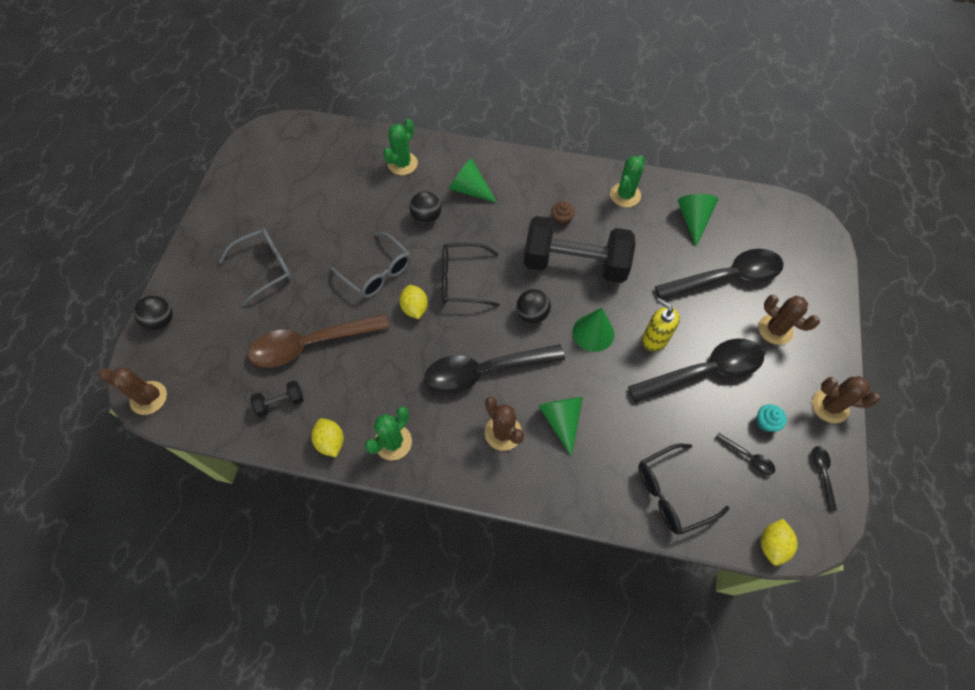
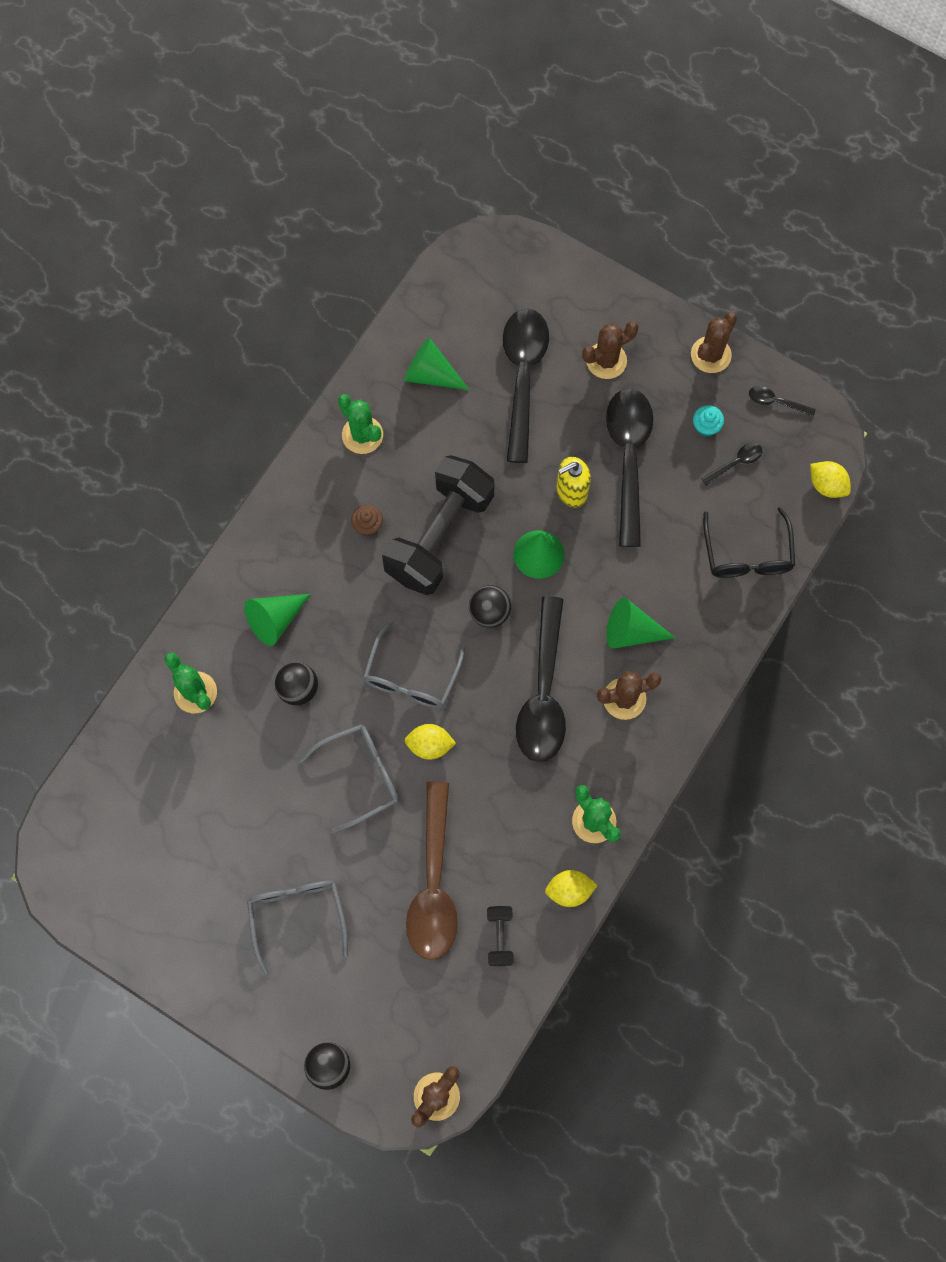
camera: 70 degrees left, 10 degrees up
black glasses [442,243,500,307] -> grey glasses [363,620,465,709]

